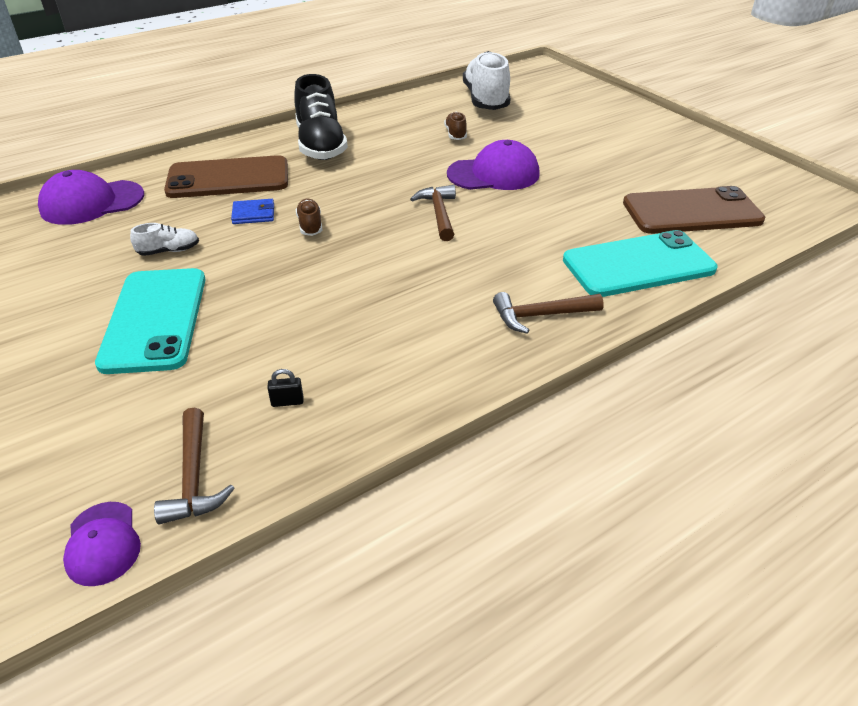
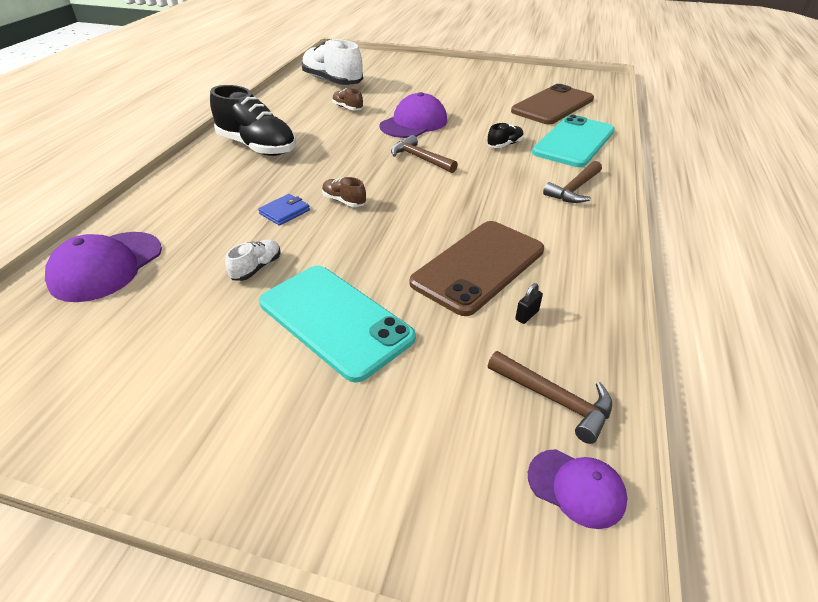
camera: 40 degrees left, 0 degrees up
brown phone [164,155,288,198] -> brown phone moved to [410,221,544,316]
none -> black shoe [487,123,524,148]

